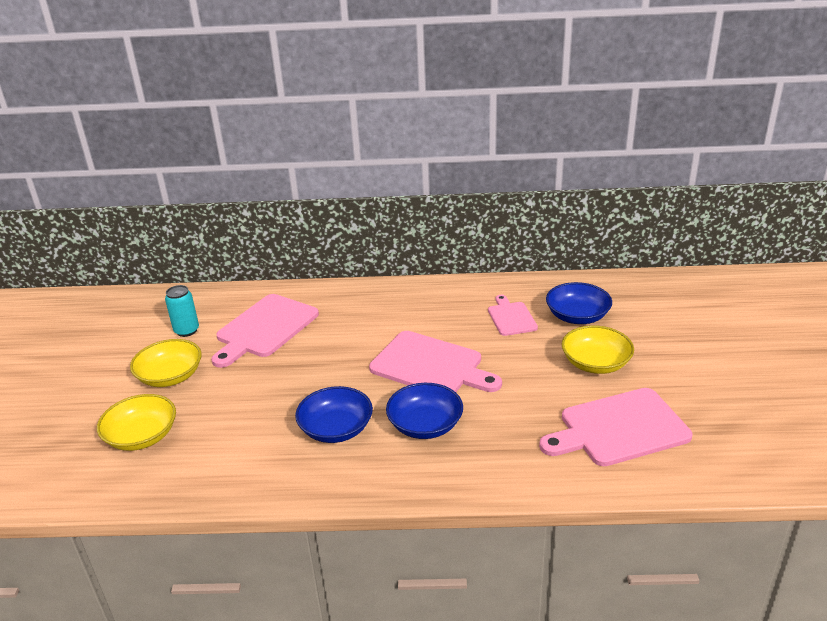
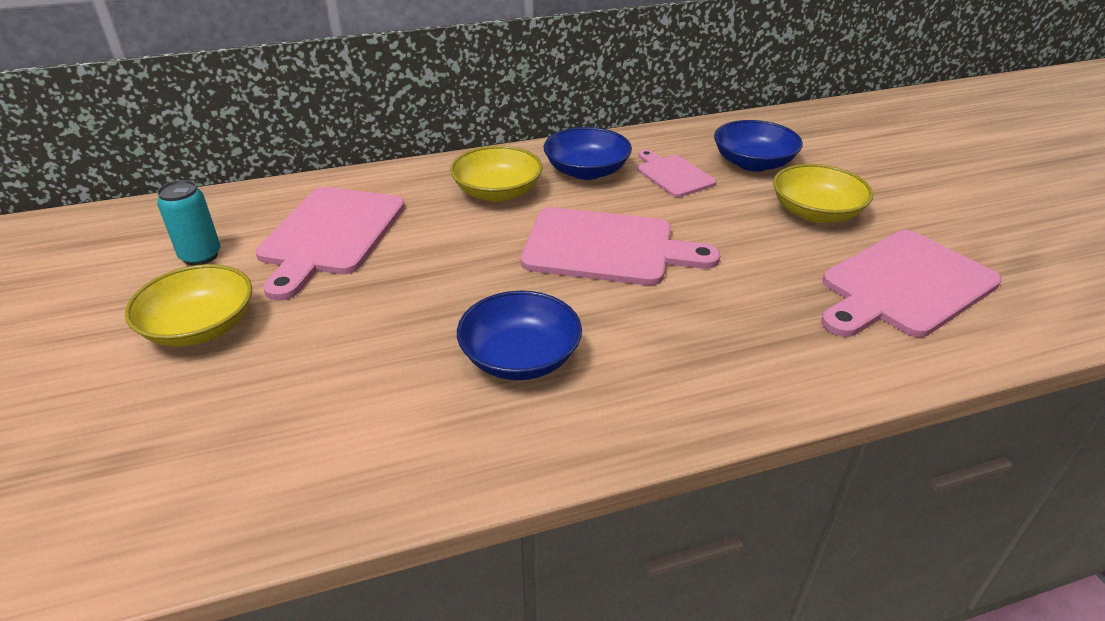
camera: 20 degrees left, 5 degrees up
yellow bowl [97,394,176,451] -> yellow bowl moved to [450,146,543,202]
blue bowl [386,383,463,439] -> blue bowl moved to [544,127,632,180]

